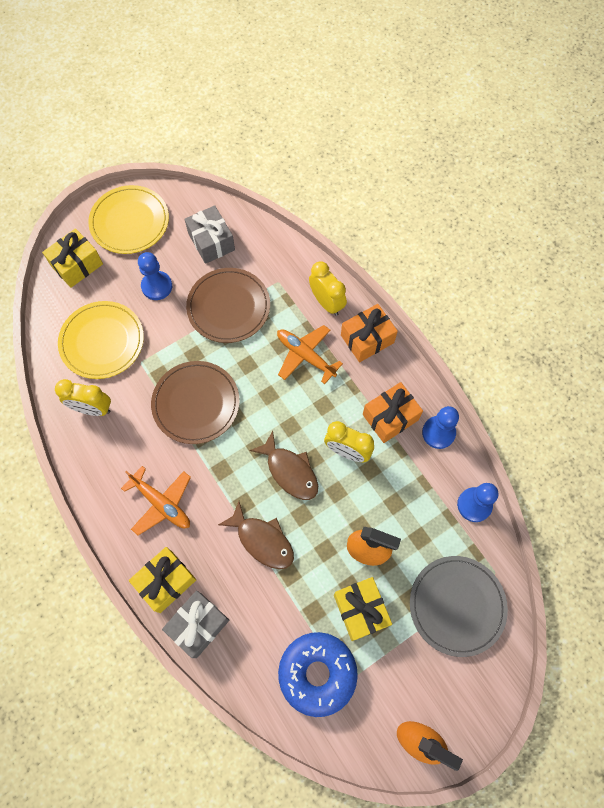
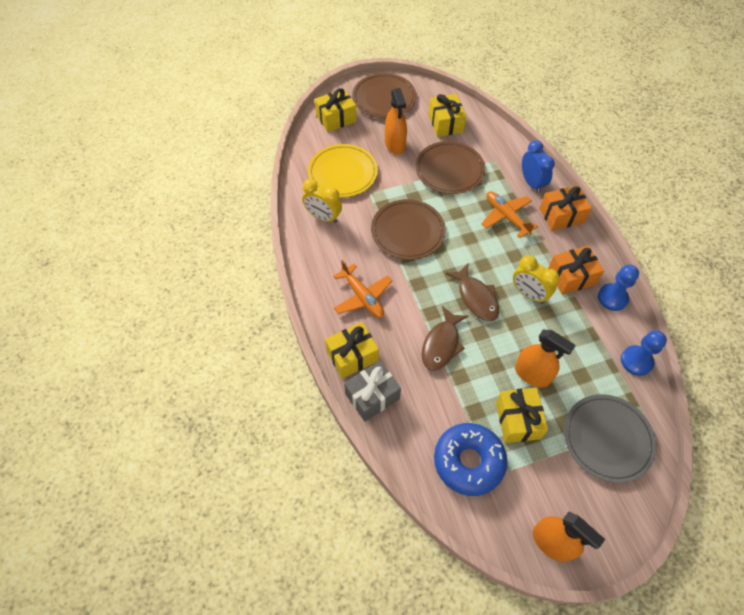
camera: 15 degrees right, 10 degrees down
yellow plate [88,185,169,254] -> brown plate [352,73,416,118]
blue pawn [138,252,172,300] -> orange spray bottle [385,88,407,155]
grey gift [185,205,235,264] -> yellow gift [428,94,466,137]
brown fish [218,501,294,569] -> brown fish turned 60 degrees clockwise [422,306,468,371]
yellow clock [309,262,347,316] -> blue clock [522,140,555,193]

